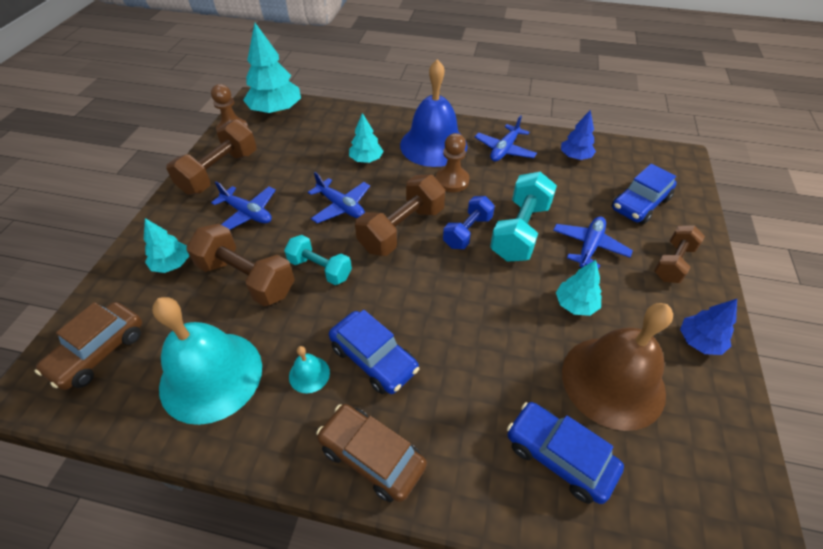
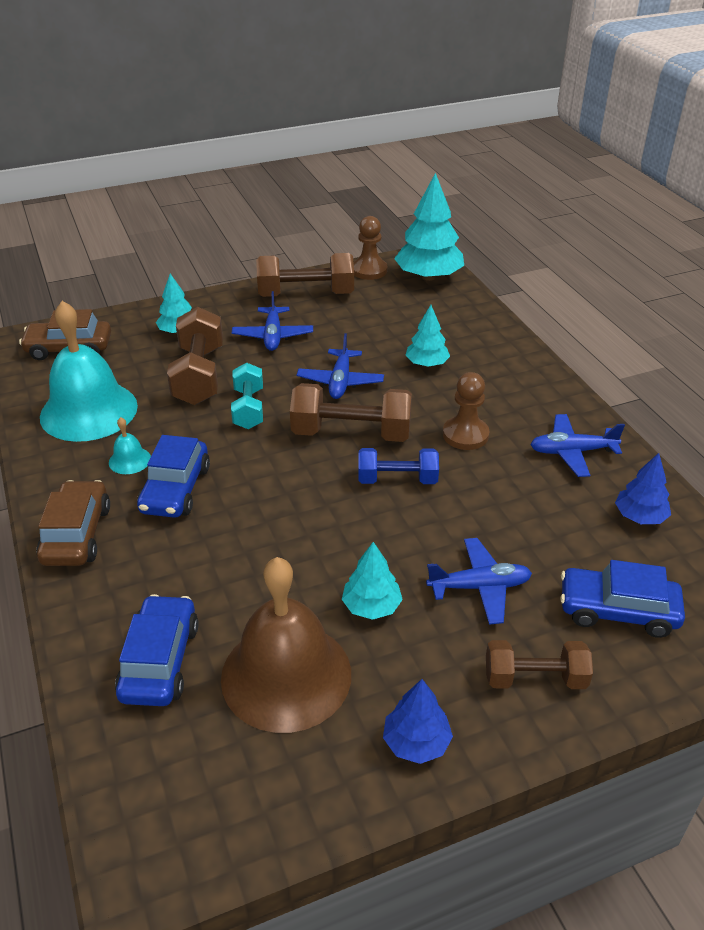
camera: 55 degrees right, 10 degrees down
blue bell [400,59,468,167] -> none
turquoise dumbbell [490,172,557,262] -> none

